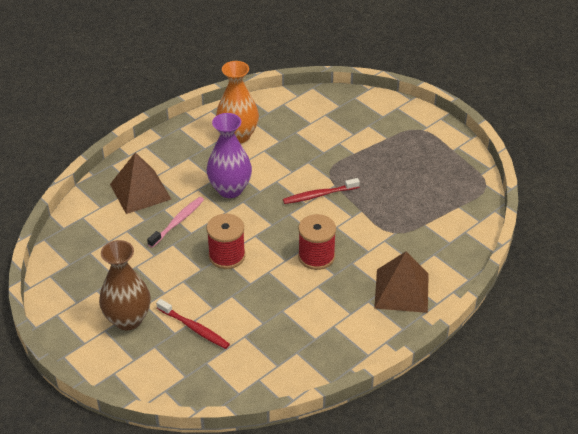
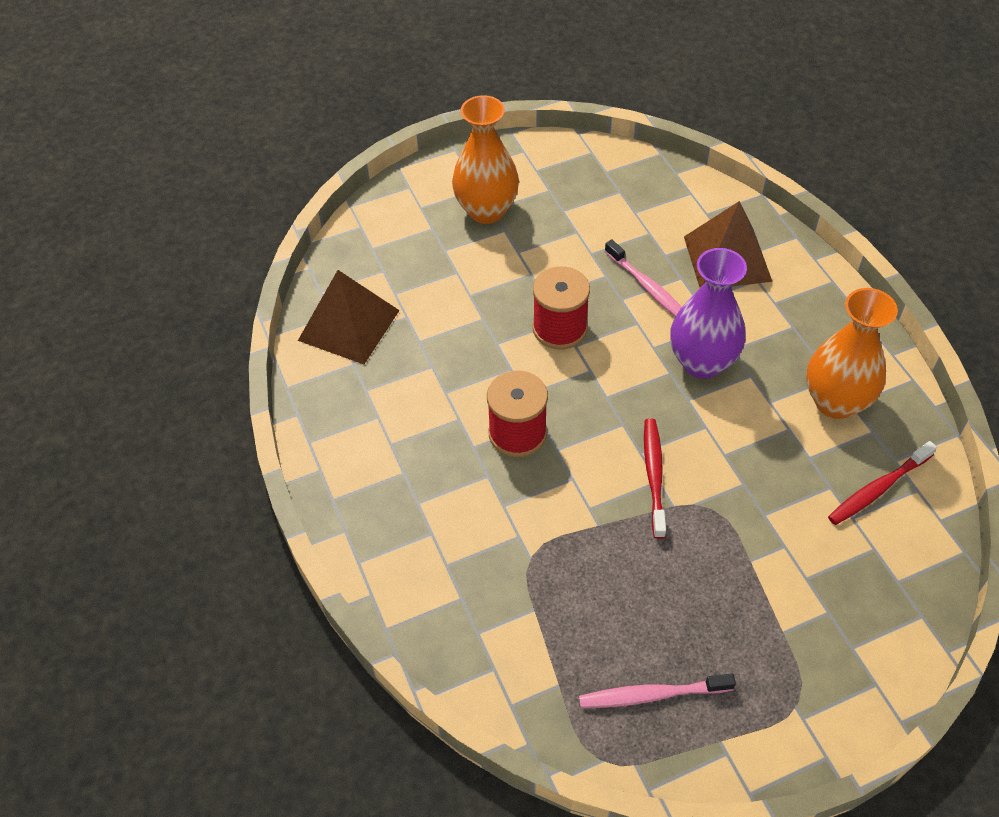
camera: 110 degrees right, 10 degrees up
brown vase [99,240,151,330] -> orange vase [452,95,519,224]
red toothbrush [156,299,230,349] -> red toothbrush moved to [828,441,937,525]
brown pyramid [374,251,429,313] -> brown pyramid moved to [298,270,400,364]
none -> pink toothbrush [579,673,736,708]

